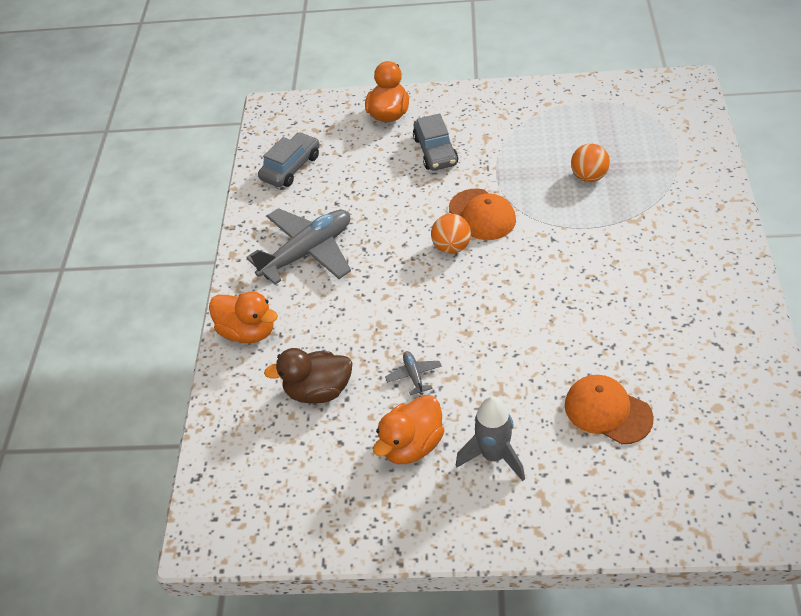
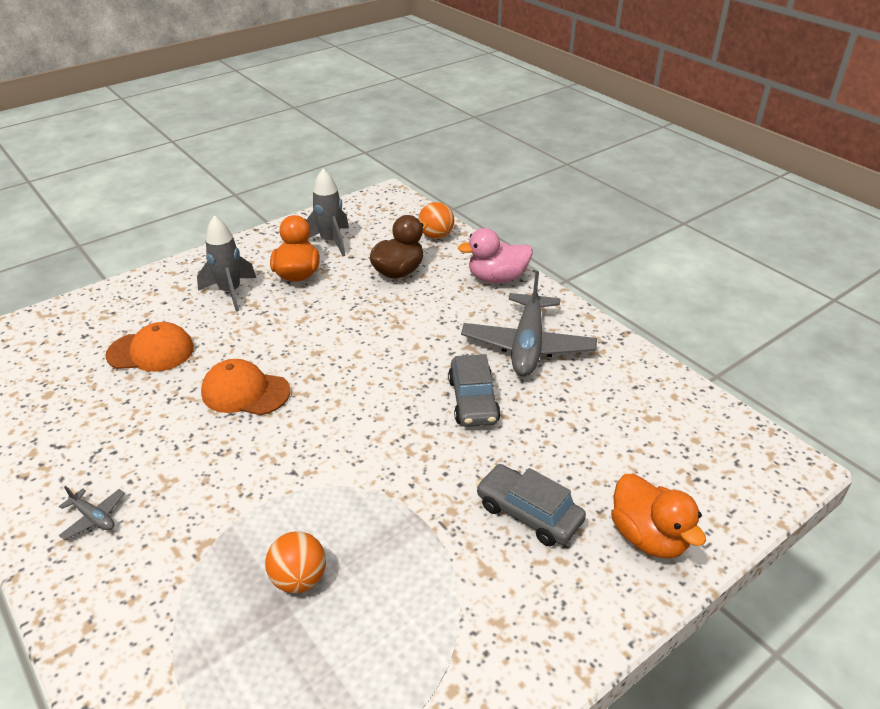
camera: 135 degrees right, 10 degrees down
orange duck [209,291,278,343] -> pink duck [458,228,533,283]
grey car [258,132,320,187] -> grey car moved to [448,354,501,427]
grey plane [385,351,442,395] -> grey plane moved to [59,486,125,540]
orange ball [431,214,471,254] -> orange ball moved to [418,202,454,239]
orange cap [449,189,516,240] -> orange cap moved to [201,359,290,415]
none -> grey rocket [306,168,349,256]

